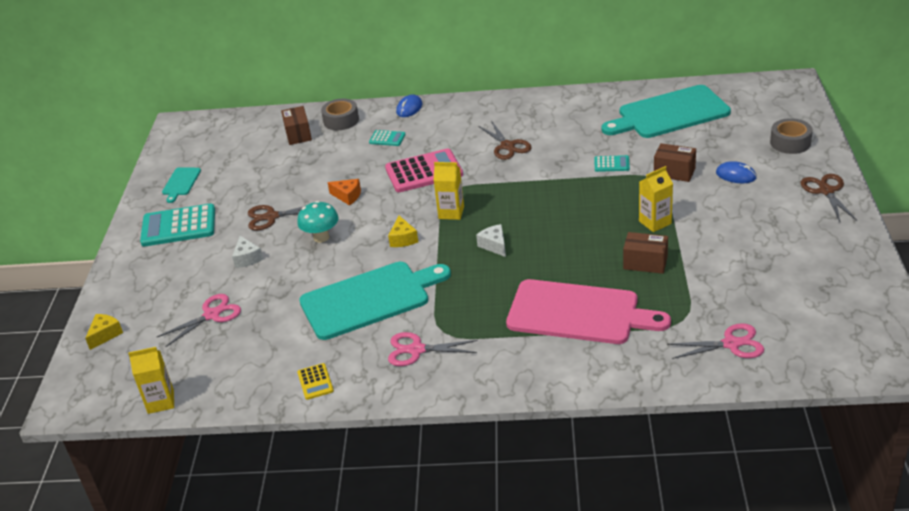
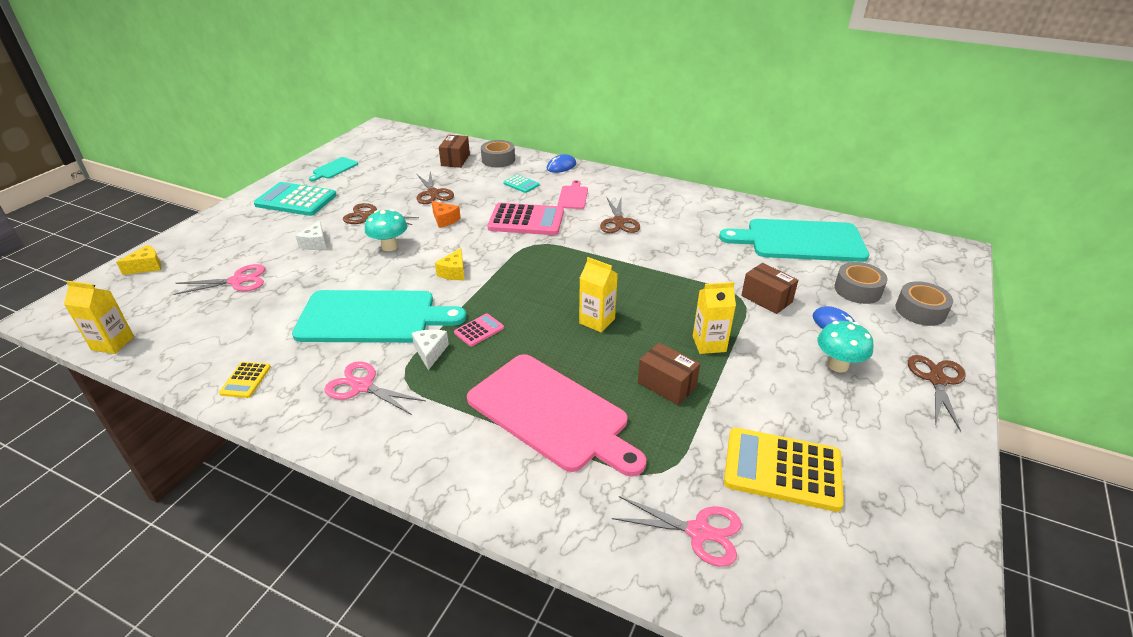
camera: 20 degrees right, 0 degrees up
yellow carton [434,162,464,220] -> yellow carton moved to [579,257,618,333]
white cheese [476,224,506,257] -> white cheese moved to [412,329,449,370]
turquoise calculator [594,155,630,172] -> none
none -> brown scissors [416,172,454,204]
none -> pink calculator [454,313,504,346]
none -> pink cutting board [558,180,588,209]
none -> yellow calculator [724,427,844,512]
none -> turquoise mushroom [817,321,873,372]
none -> grey tape [834,262,888,304]

